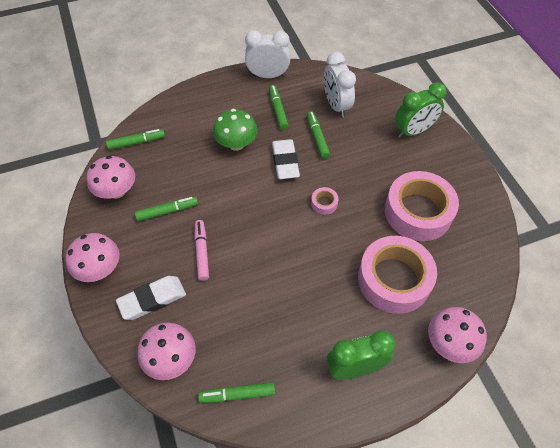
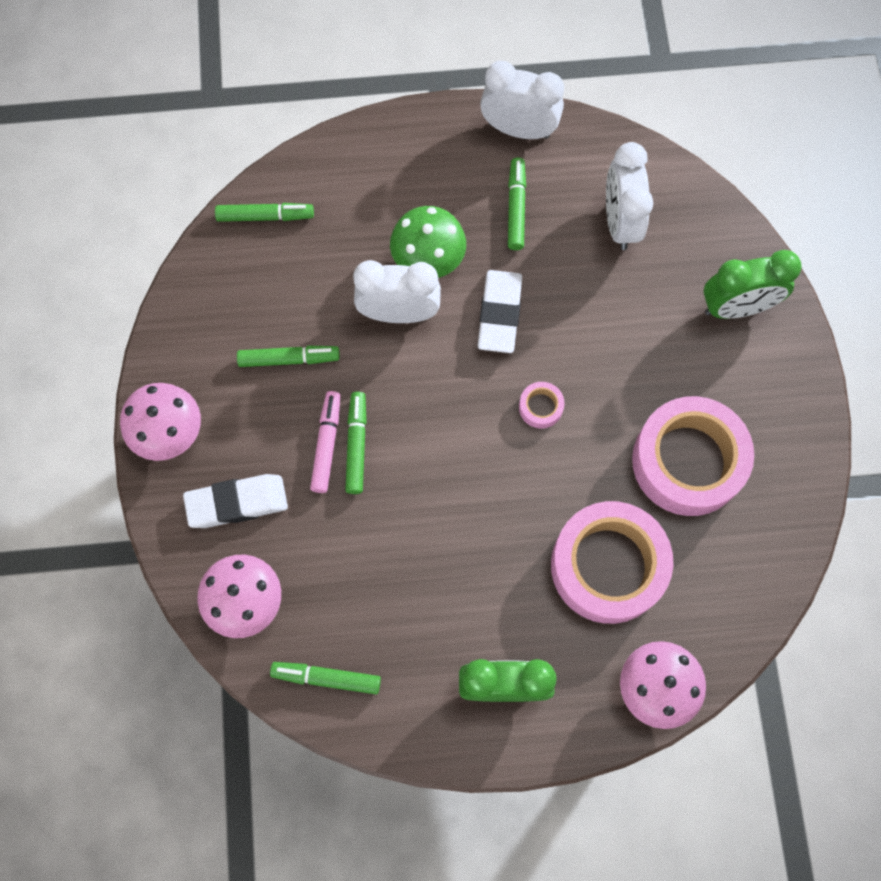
camera: 15 degrees right, 15 degrees up
pink mushroom [87,156,135,199] -> none
green marker [307,111,330,159] -> green marker moved to [345,392,367,494]
none -> white clock [353,260,441,323]

